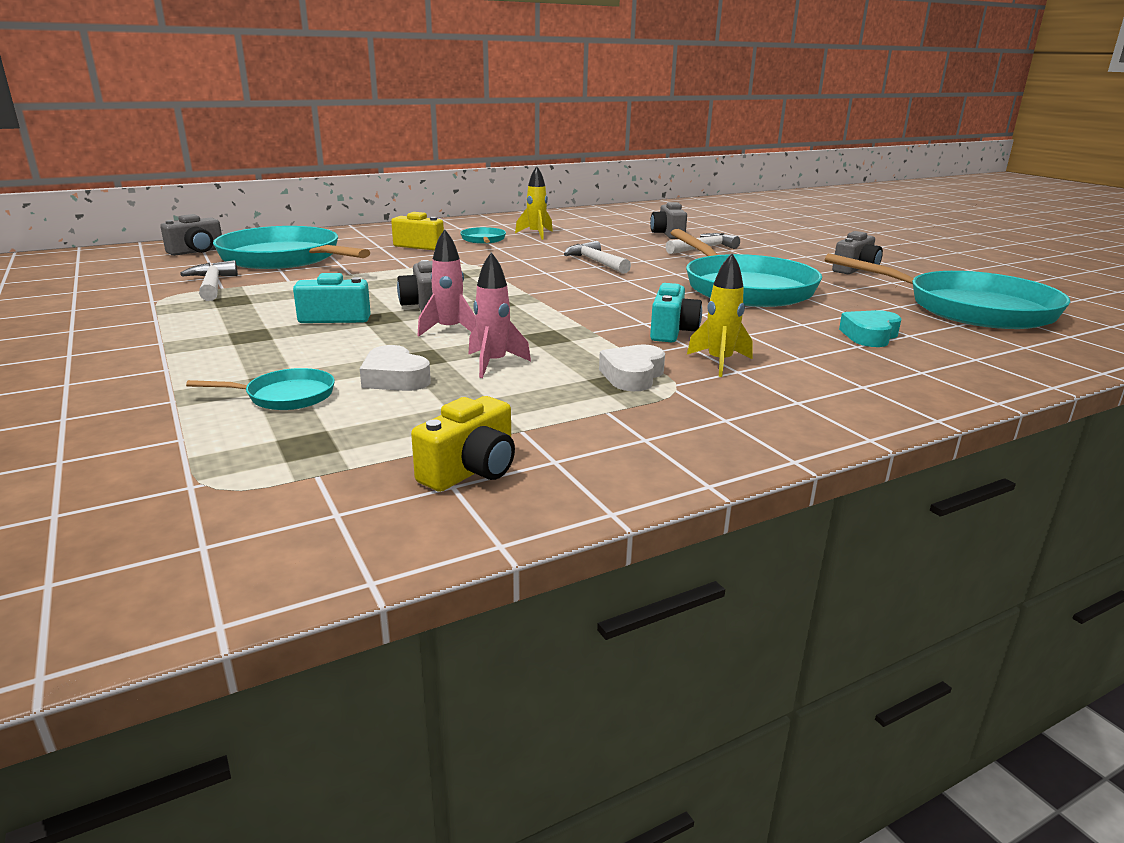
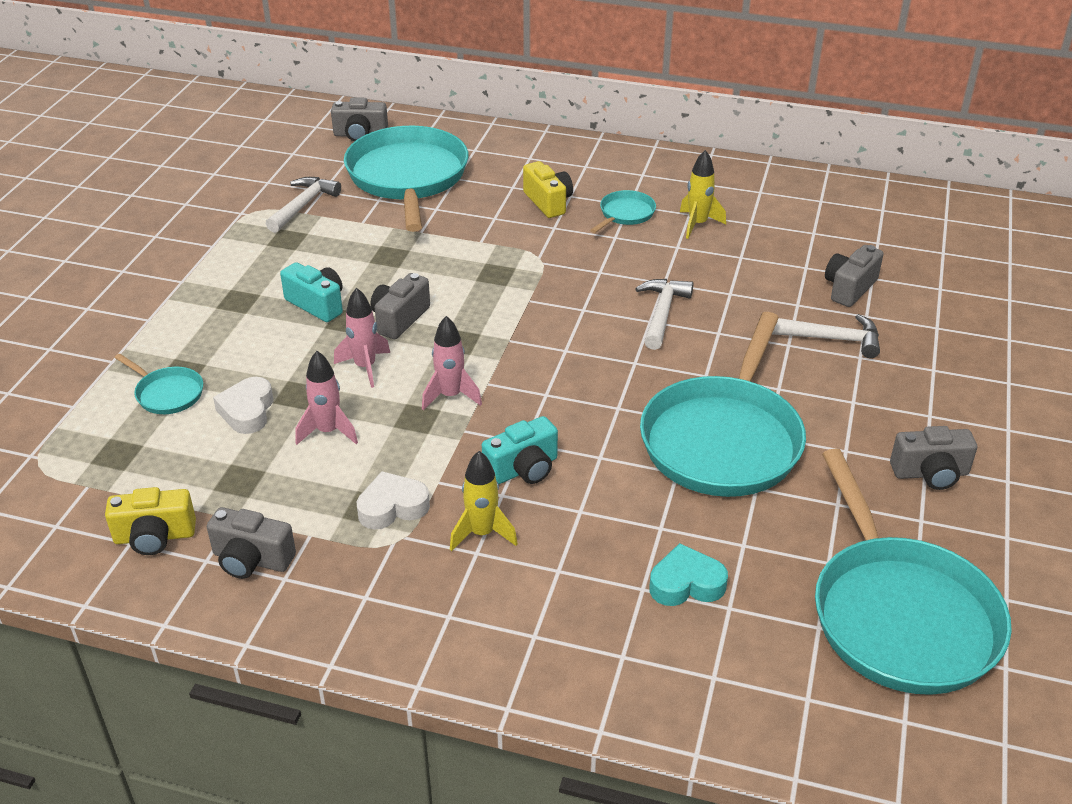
camera: 45 degrees right, 15 degrees up
none -> grey camera [207,507,296,579]
none -> pink rocket [422,316,482,410]

